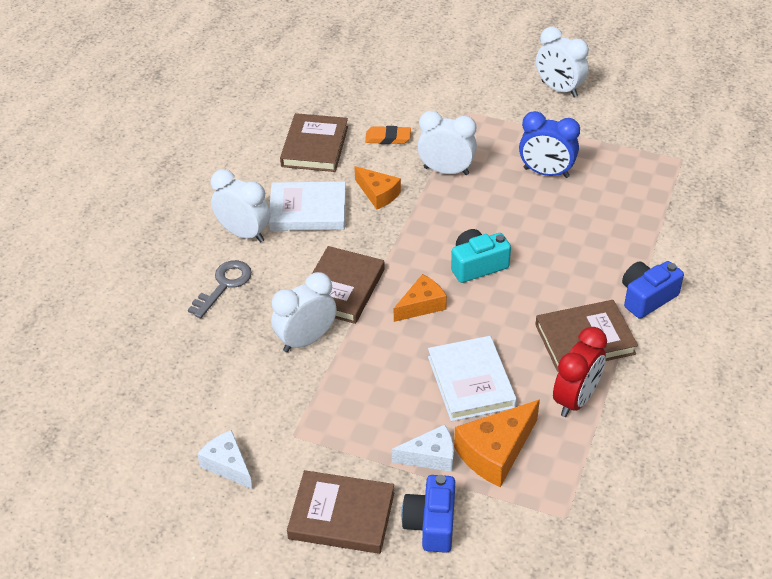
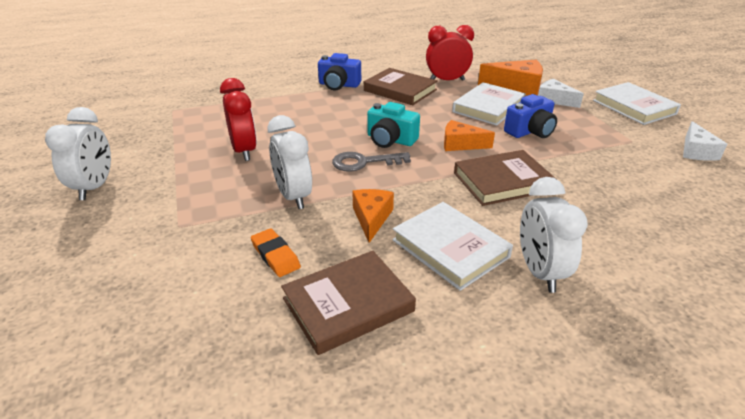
camera: 130 degrees left, 10 degrees down
grey key [188,260,252,318] -> grey key moved to [332,152,411,172]
white clock [271,272,337,352] -> none
brown book [287,470,394,554] -> white book [593,82,681,125]
blue camera [401,475,455,553] -> blue camera moved to [504,94,557,138]
blue clock [519,111,580,178] -> red clock [220,78,257,161]

